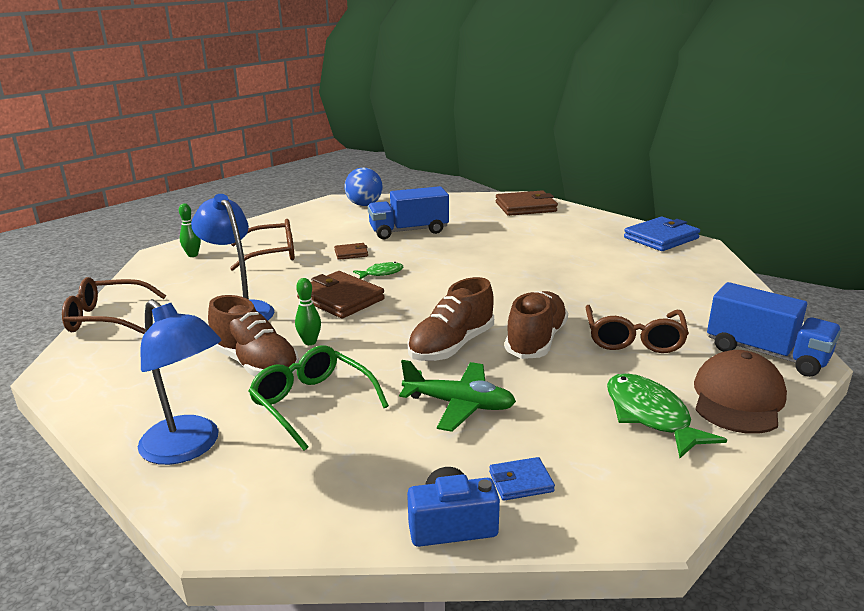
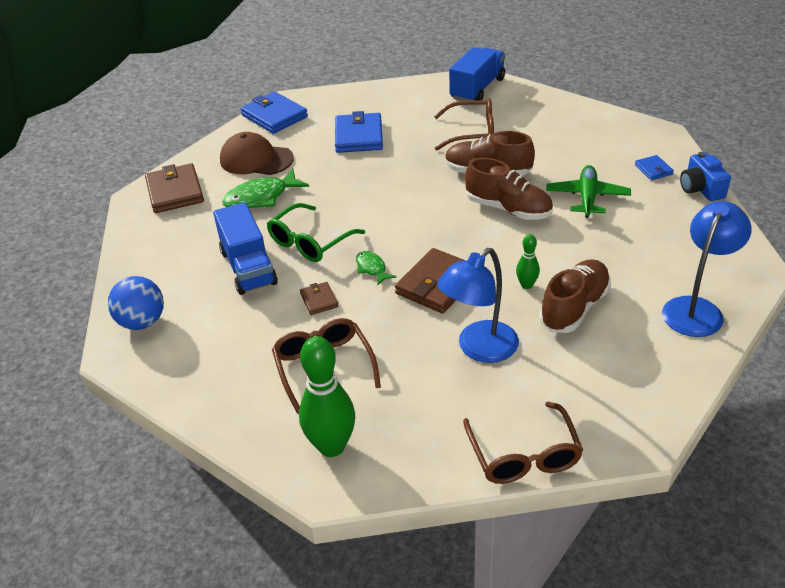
camera: 95 degrees left, 15 degrees up
green bowling pin [179,203,201,257] -> green bowling pin [299,336,355,457], size x1.99
green glasses [249,345,389,451] -> green glasses moved to [267,203,365,262]
green fish [607,373,727,458] -> green fish moved to [222,169,309,208]
brown cap [694,350,787,434] -> brown cap moved to [220,132,294,175]
none -> blue wallet [335,111,383,153]

